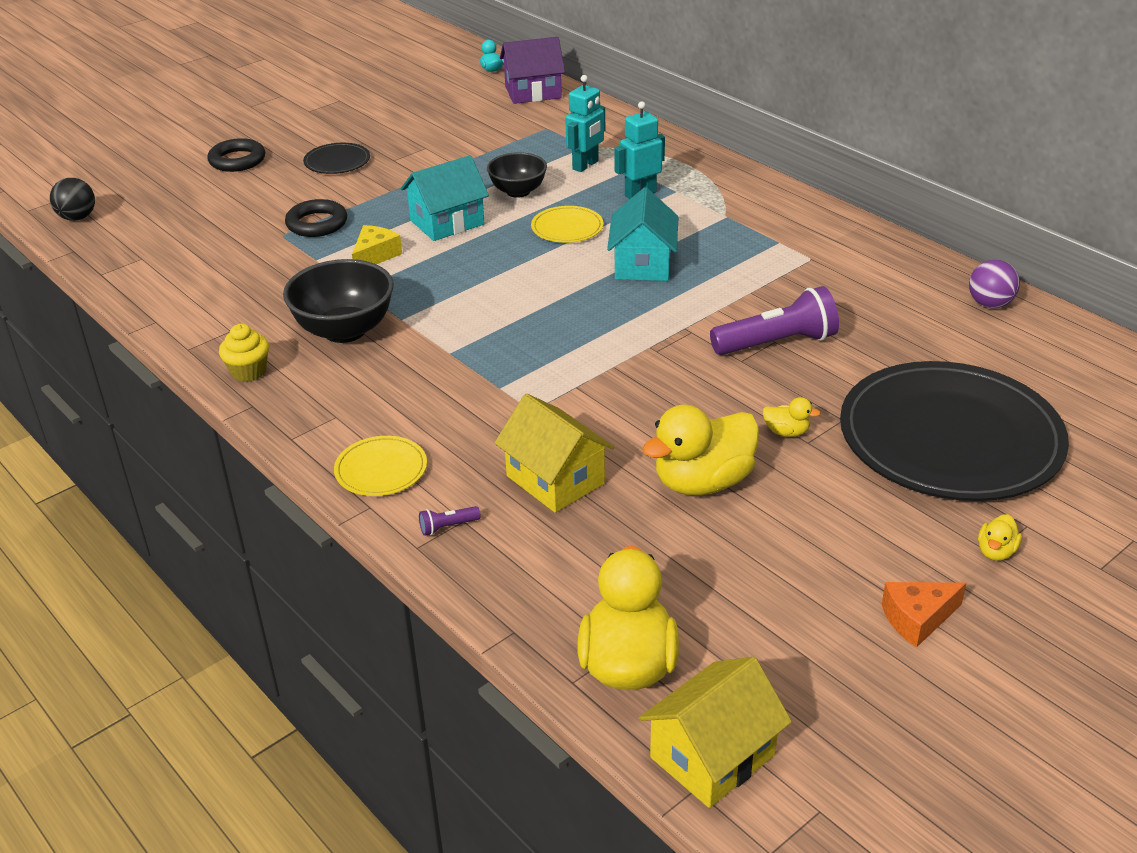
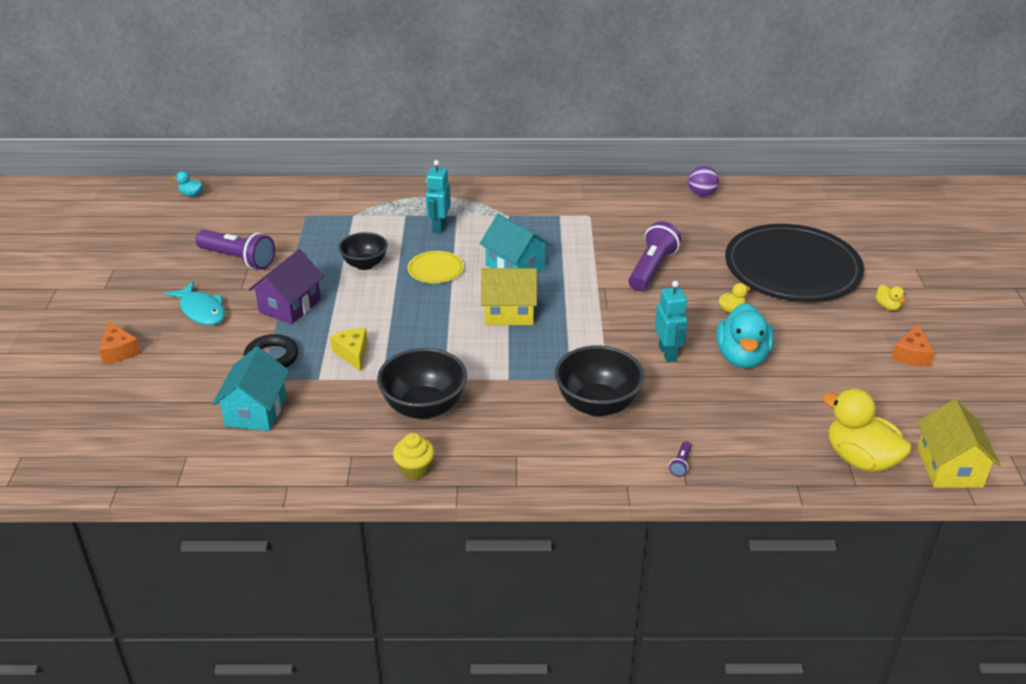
camera: 50 degrees left, 0 degrees up
black ball [50,178,95,221] -> none
black ring [207,138,265,172] -> orange cheese [99,321,141,364]
black plate [303,143,370,174] -> turquoise fish [165,281,225,325]
yellow plate [334,436,427,496] -> none
turquoise house [401,155,489,241] -> turquoise house moved to [212,346,289,431]
yellow house [495,394,615,513] -> yellow house moved to [481,268,537,325]
purple house [500,37,565,104] -> purple house moved to [249,249,324,324]
turquoise robot [565,75,605,172] -> turquoise robot moved to [655,281,688,362]
yellow duck [642,404,759,495] -> turquoise duck [716,303,774,368]
none -> purple flashlight [195,230,275,270]
none -> black bowl [555,346,645,417]

